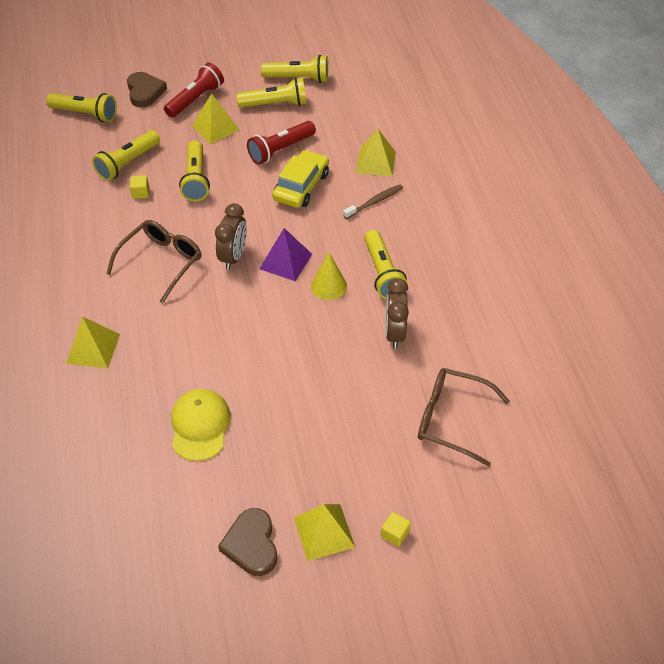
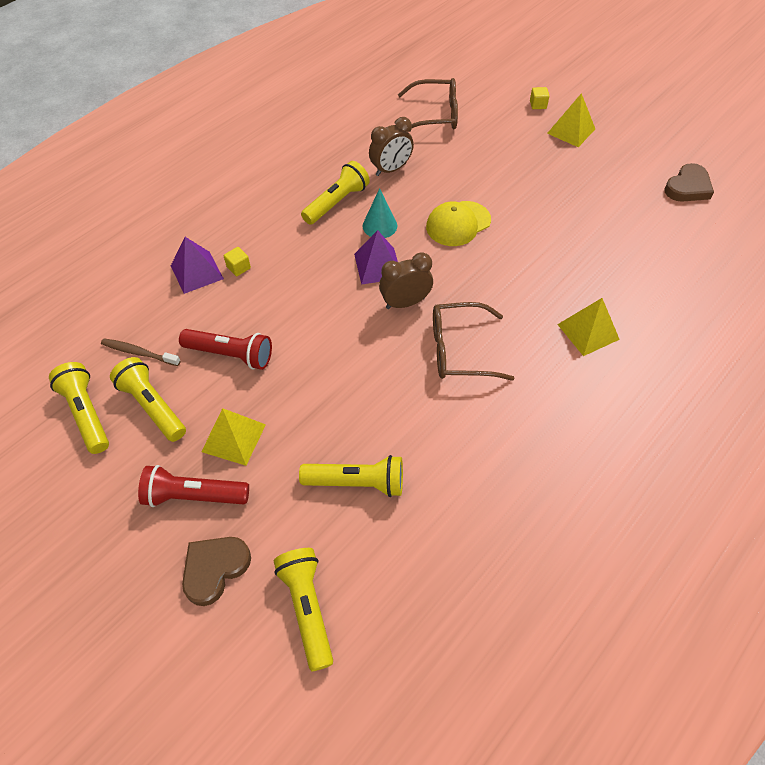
camera: 125 degrees left, 5 degrees up
yellow cube [130,175,149,199] -> yellow cube moved to [224,247,251,276]
yellow cap [171,389,231,461] -> yellow cap moved to [426,201,491,246]
yellow flashlight [179,140,210,201] -> none
brown heart [218,508,277,576] -> brown heart moved to [664,163,714,202]
yellow car [272,150,329,208] -> none
yellow cone [311,252,347,300] -> turquoise cone [363,188,397,238]
brown toothbrush [343,185,403,219] -> brown toothbrush moved to [101,339,181,366]
yellow pyramid [356,128,396,176] -> purple pyramid [171,237,224,294]
brown glasses [418,368,510,467] -> brown glasses turned 75 degrees counterclockwise [398,78,458,129]

